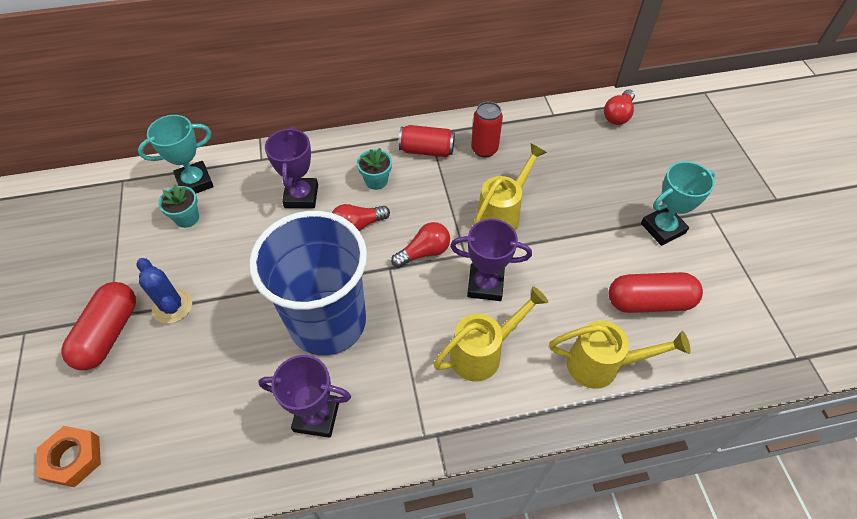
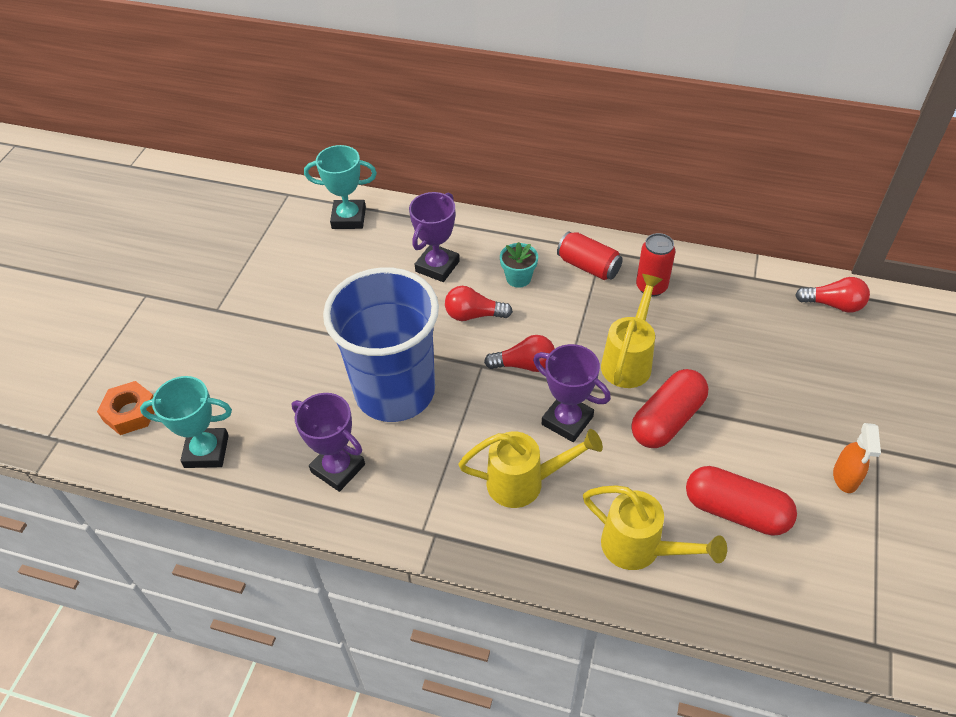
camera: 30 degrees right, 5 degrees down
red capsule [61,282,136,370] -> red capsule moved to [631,369,708,448]
blue cactus [136,258,192,324] -> none
turquoise flower pot [158,184,199,228] -> none
yellow watering can [473,143,547,231] -> yellow watering can turned 45 degrees counterclockwise [601,274,663,388]
red light bulb [604,89,635,125] -> red light bulb turned 135 degrees counterclockwise [795,277,870,313]
turquoise trophy [641,161,715,246] -> turquoise trophy moved to [140,376,232,468]
none -> orange spray bottle [833,423,881,493]

